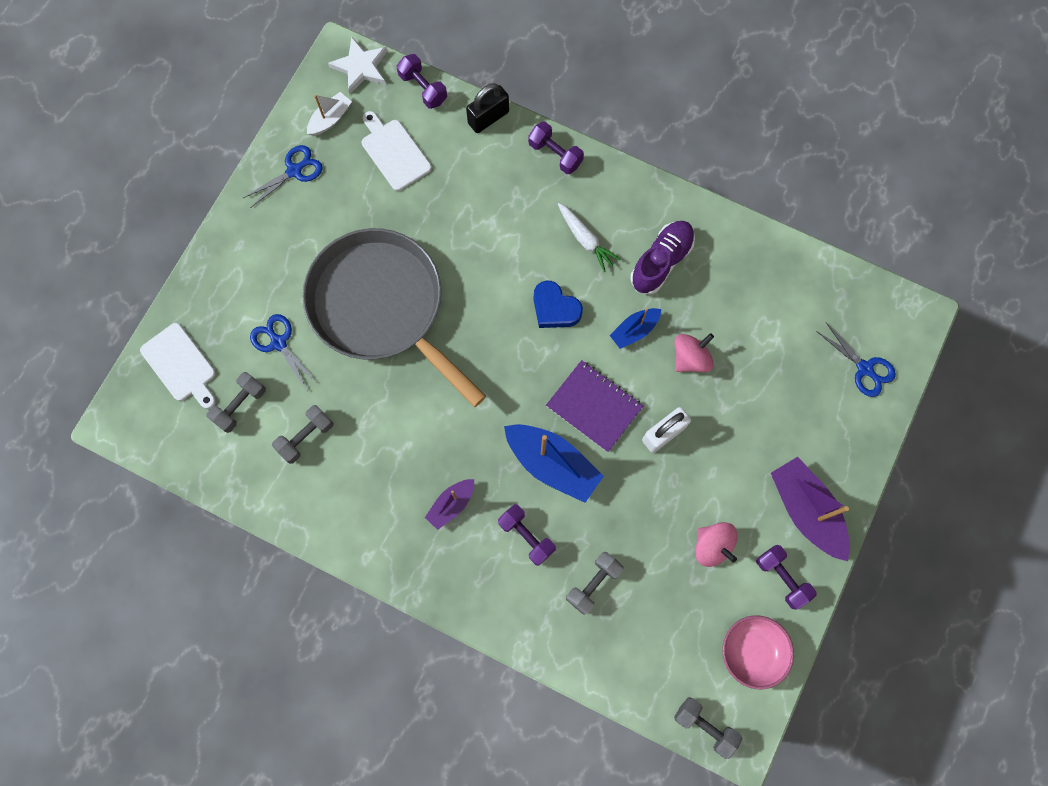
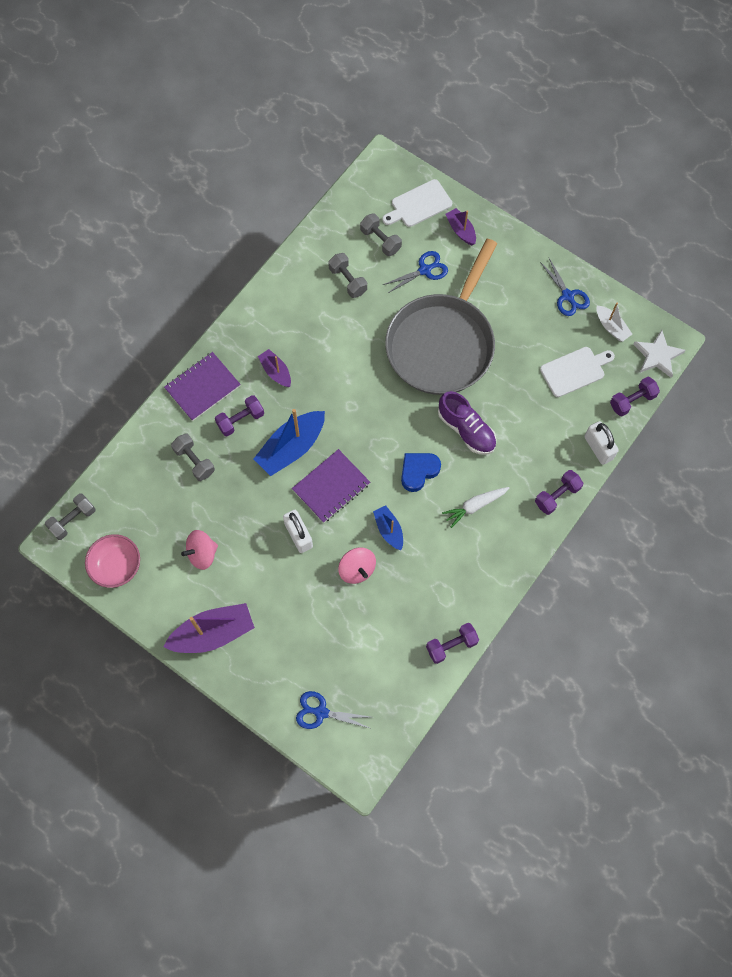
camera: 100 degrees right, 5 degrees down
grey pan [302,228,486,407] -> grey pan turned 150 degrees clockwise [385,239,497,395]
black padlock [466,83,509,133] -> white padlock [584,421,619,465]
purple shoe [631,221,695,295] -> purple shoe moved to [438,391,496,455]
purple dumbbell [756,545,817,610] -> purple dumbbell moved to [426,623,479,664]
blue scissors [816,323,896,397] -> blue scissors turned 45 degrees clockwise [296,691,372,729]
none -> purple notebook [164,352,241,421]
none -> purple boat [446,208,476,245]

